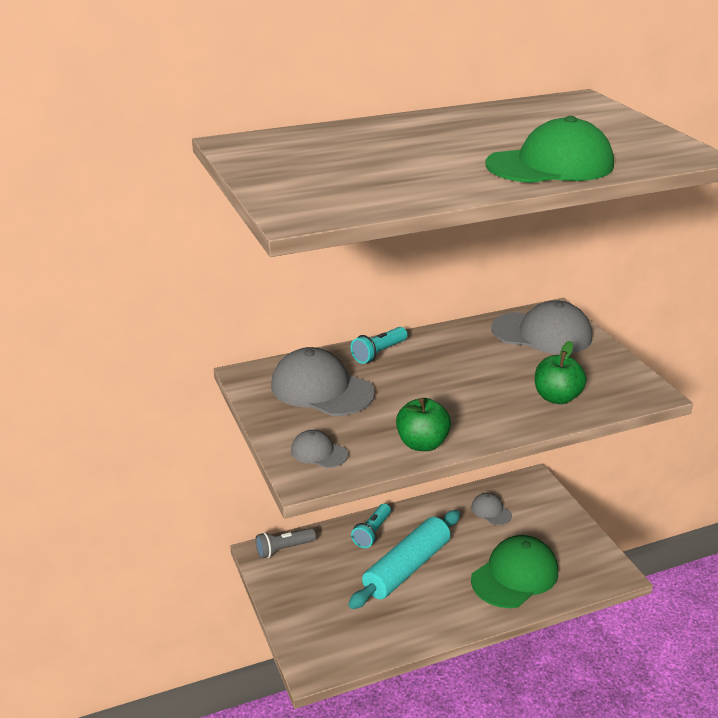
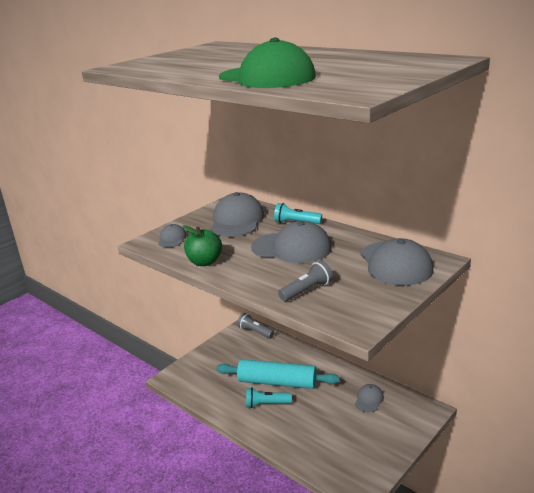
camera: 65 degrees right, 5 degrees down
turquoise flashlight [351,504,391,548] -> turquoise flashlight moved to [246,387,292,408]
green cap [471,535,558,608] -> none
green apple [535,341,587,404] -> grey flashlight [278,260,333,302]
none -> grey cap [251,221,332,263]

